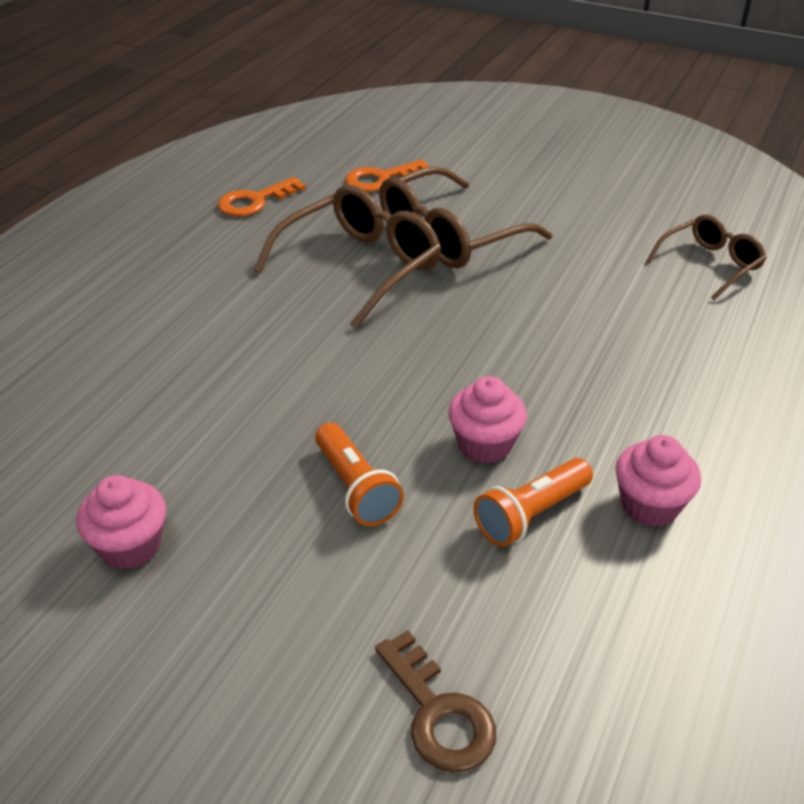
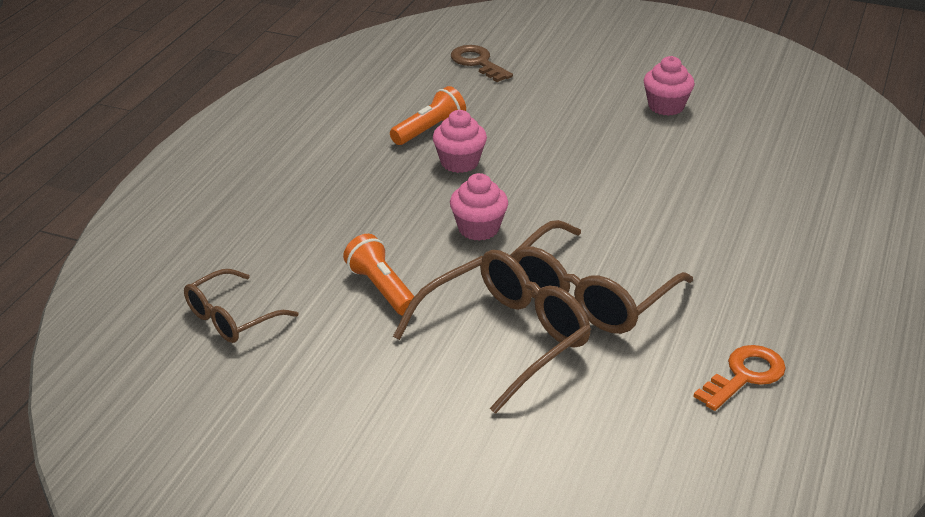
camera: 175 degrees right, 5 degrees down
orange flashlight [315,423,404,526] -> orange flashlight moved to [343,234,417,316]
orange key [345,159,429,192] -> none
pink cupcake [615,435,701,527] -> pink cupcake moved to [450,173,508,241]

